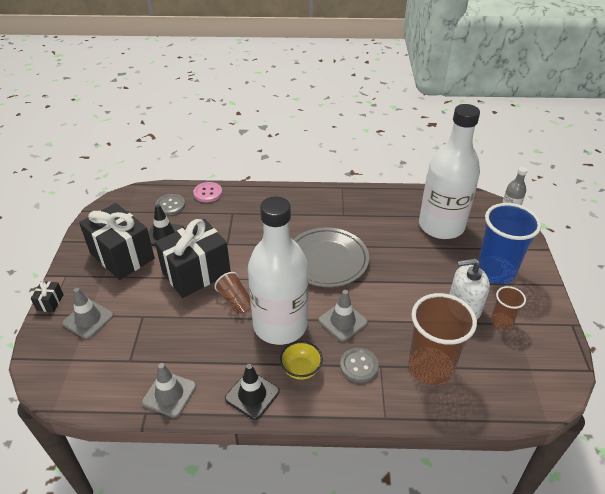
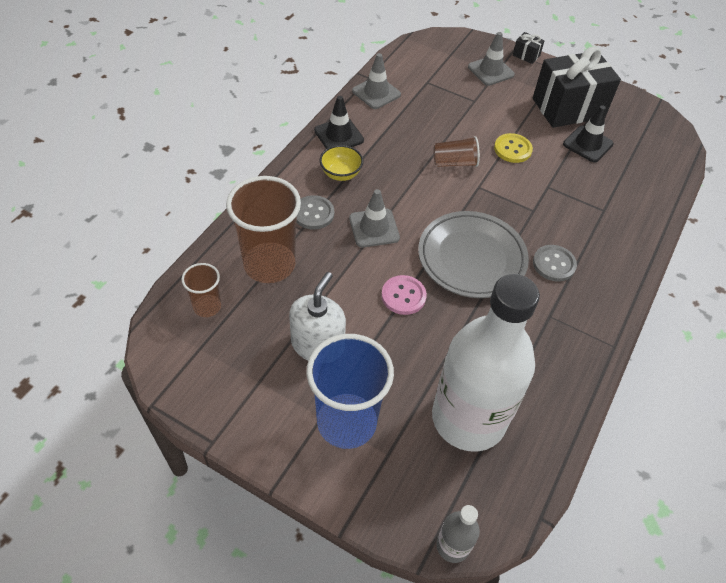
camera: 115 degrees right, 10 degrees up
grey button [155,194,185,215] -> grey button moved to [533,245,577,282]
black gift [155,219,231,298] -> yellow button [494,133,533,163]
pink button [193,182,222,202] -> pink button moved to [381,275,427,315]
white bottle [248,196,308,345] -> none
brown cup [491,286,526,330] -> brown cup moved to [181,263,221,317]

